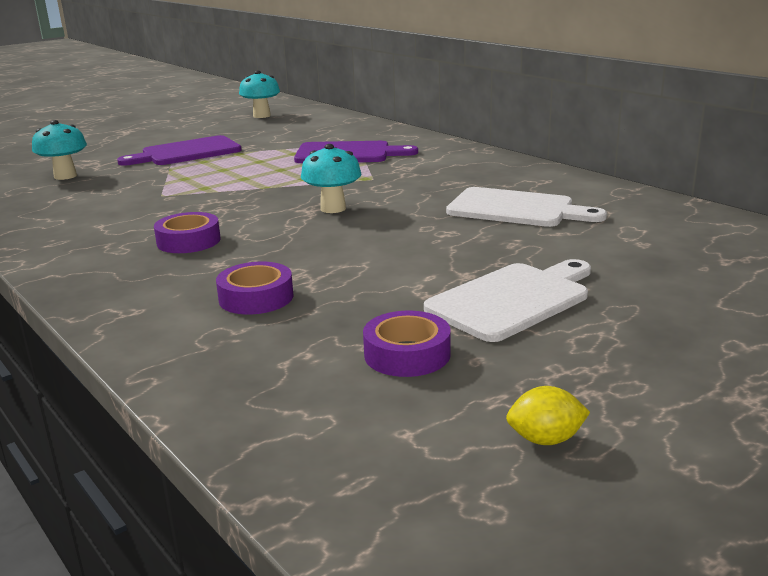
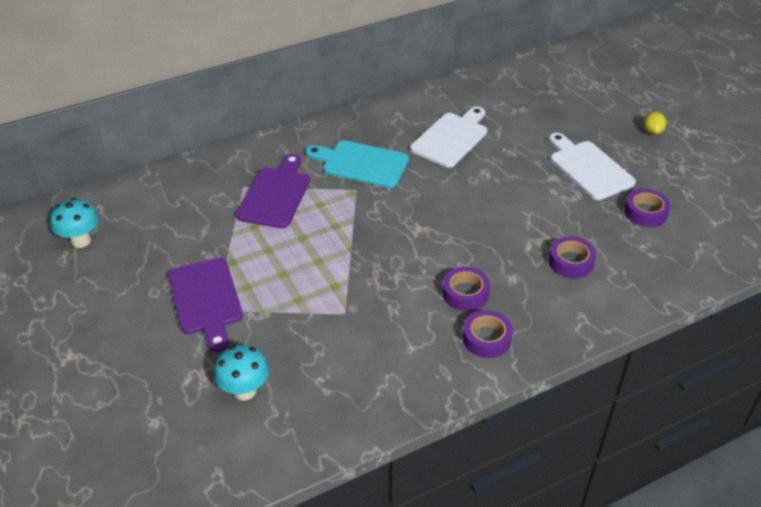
camera: 80 degrees left, 20 degrees up
turquoise mushroom [301,144,361,213] -> none
yellow lemon [506,386,590,445] -> yellow lemon moved to [644,112,666,135]
none -> turquoise cutting board [306,140,409,188]
none -> purple tape [462,310,513,358]

